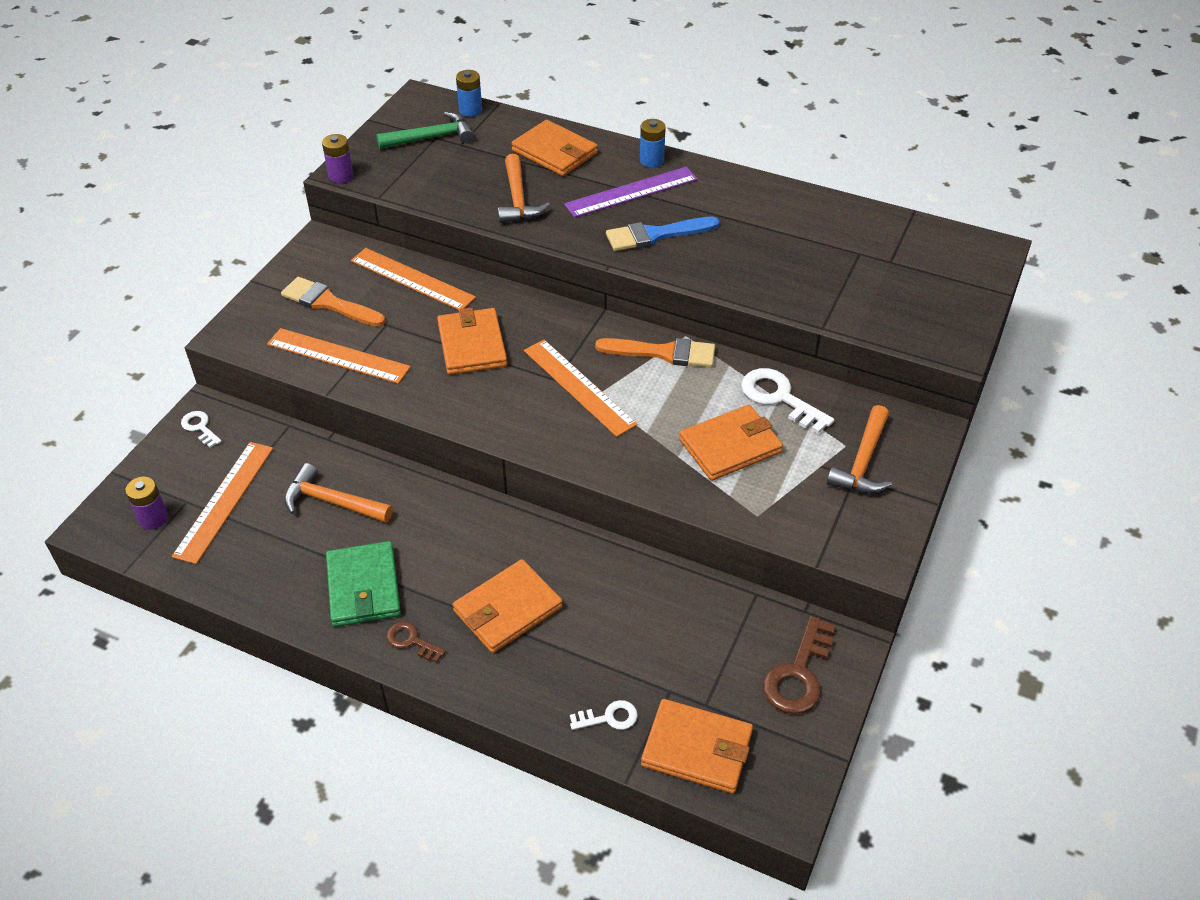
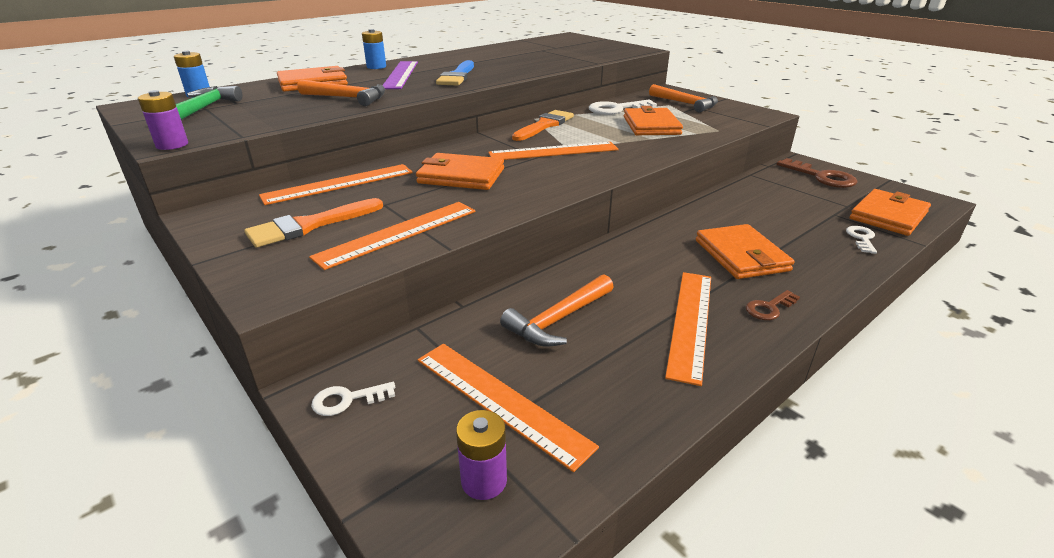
camera: 65 degrees left, 15 degrees down
green wallet [326,541,401,627] -> orange ruler [665,272,711,386]

